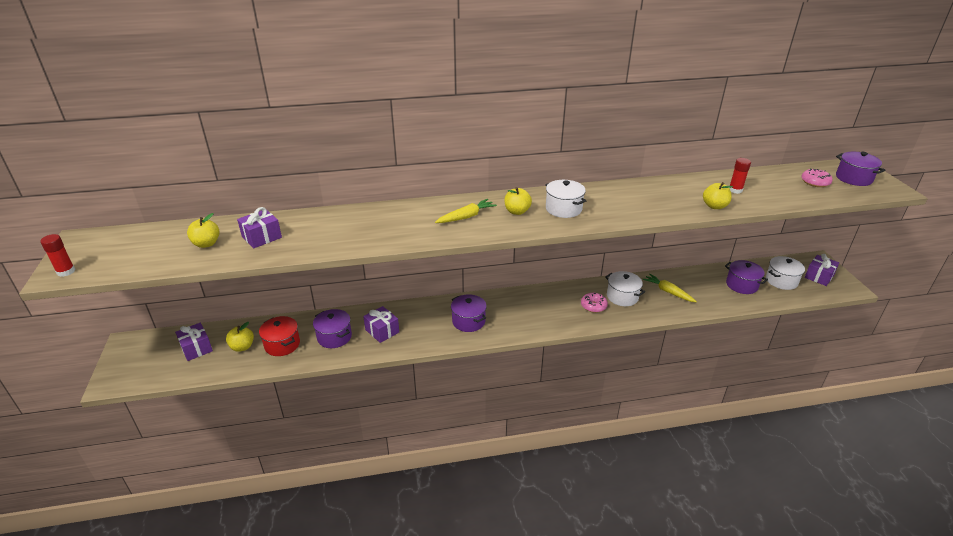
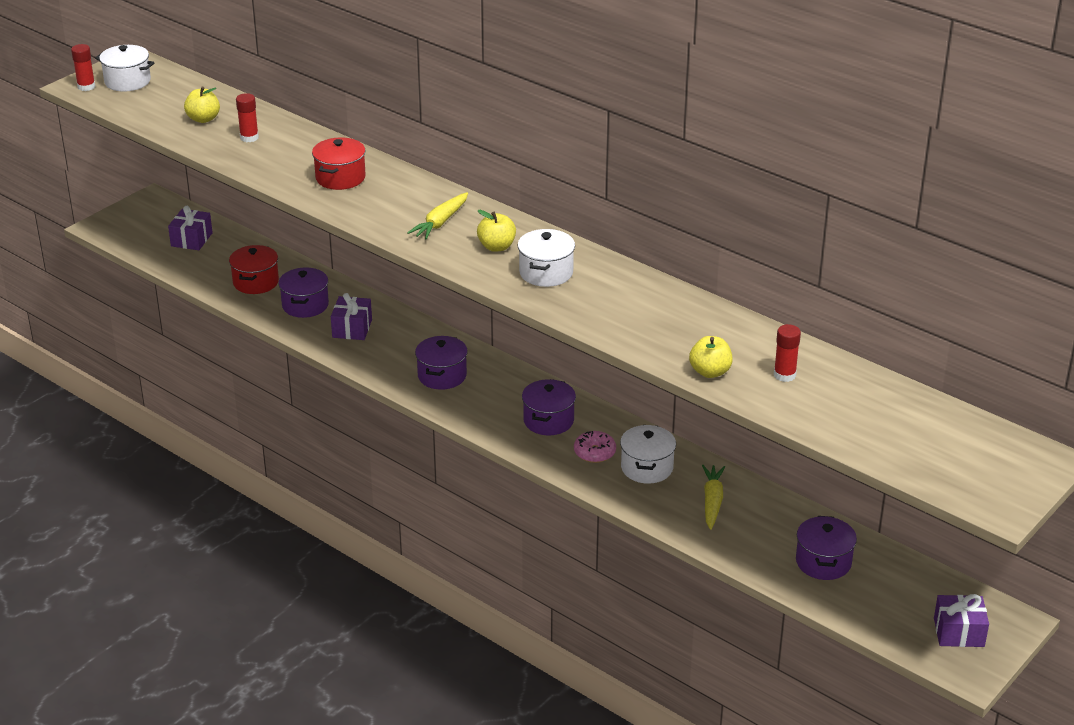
camera: 50 degrees right, 0 degrees up
yellow apple [226,322,254,352] -> none
purple gift [237,207,282,249] -> red glue stick [236,93,259,142]
yellow carrot [435,199,497,223] -> yellow carrot turned 105 degrees clockwise [407,192,468,240]
white pot [766,256,805,290] -> white pot moved to [95,45,154,92]
pink donut [801,168,833,187] -> none
purple pot [836,152,885,186] -> purple pot moved to [522,379,576,435]
none -> red pot [312,137,366,190]

